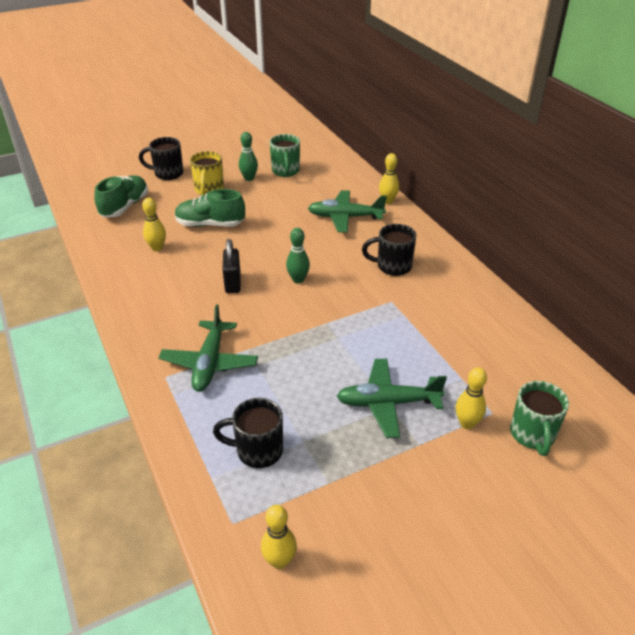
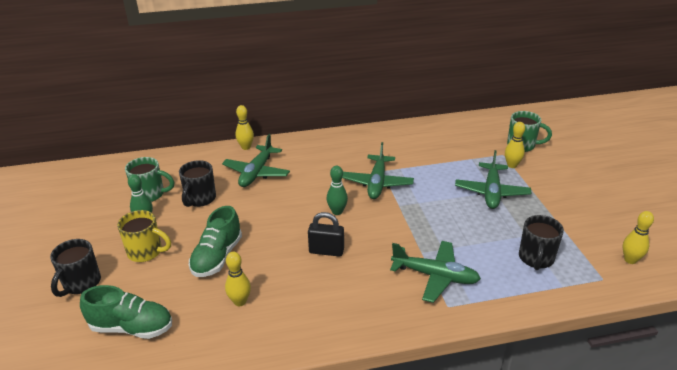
camera: 75 degrees left, 5 degrees down
green shoe [94,175,148,217] -> green shoe turned 150 degrees clockwise [80,285,172,339]
black mug [362,224,416,276] -> black mug moved to [179,160,216,207]
none -> green plane [342,142,414,199]

